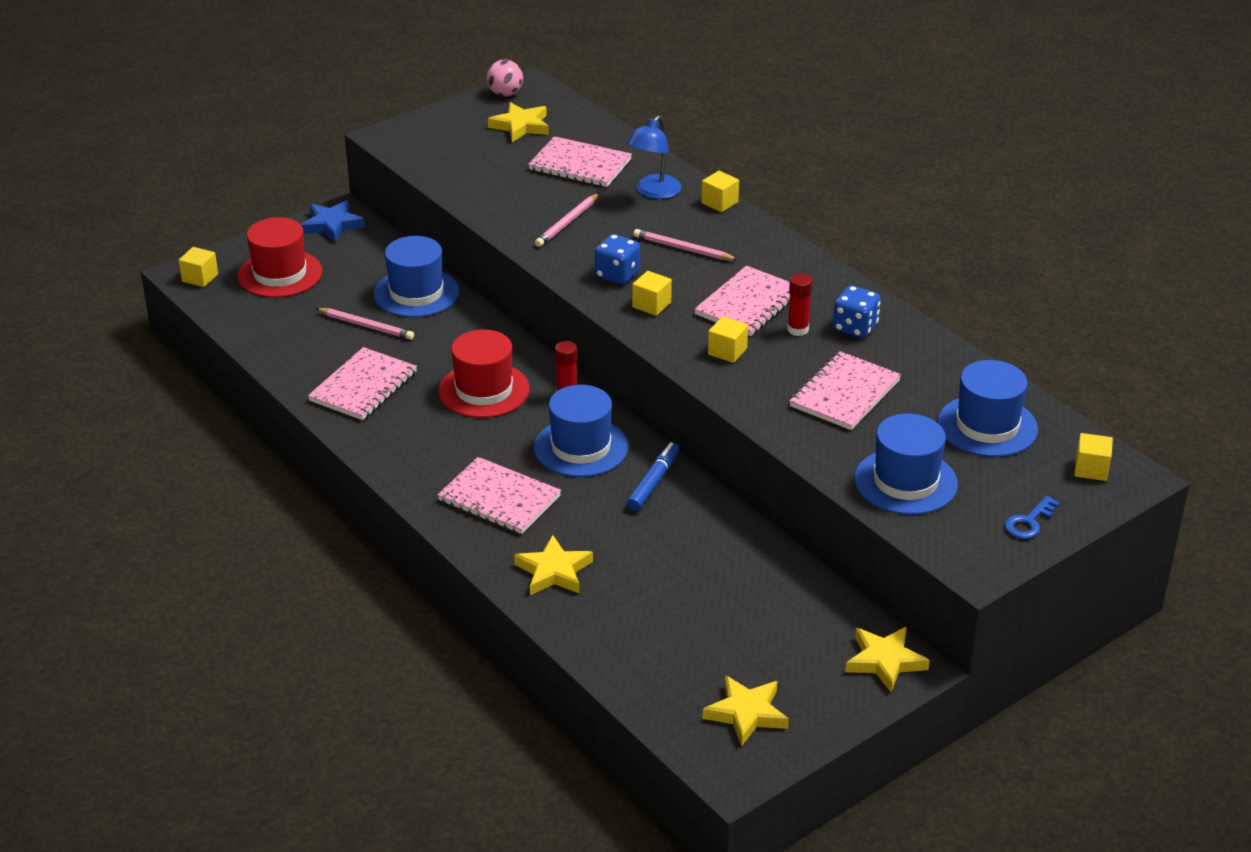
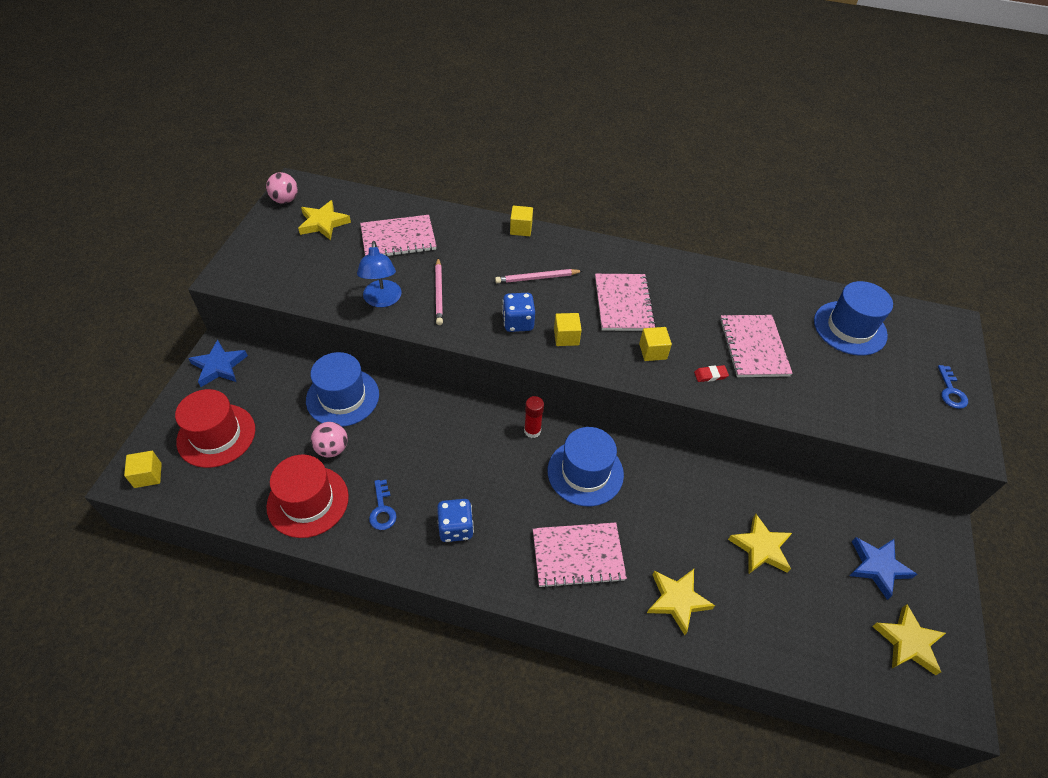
camera: 40 degrees left, 15 degrees up
pink notebook [308,347,417,420] -> blue key [369,480,397,530]
pink pencil [315,308,414,340] -> pink ball [311,422,348,457]
red hat [438,330,530,418] -> red hat moved to [266,455,349,538]
blue lamp [626,115,682,199] -> blue lamp moved to [357,241,402,307]
blue marker [627,442,679,511] -> none
red glue stick [787,273,812,336] -> none
blue dice [833,286,880,338] -> blue dice moved to [437,499,474,542]
yellow star [845,627,930,692] -> yellow star moved to [728,514,792,574]
blue hat [854,413,958,515] -> none
yellow cube [1074,433,1113,481] -> none
none -> red eraser [694,365,729,382]
none -> blue star [849,537,917,600]

